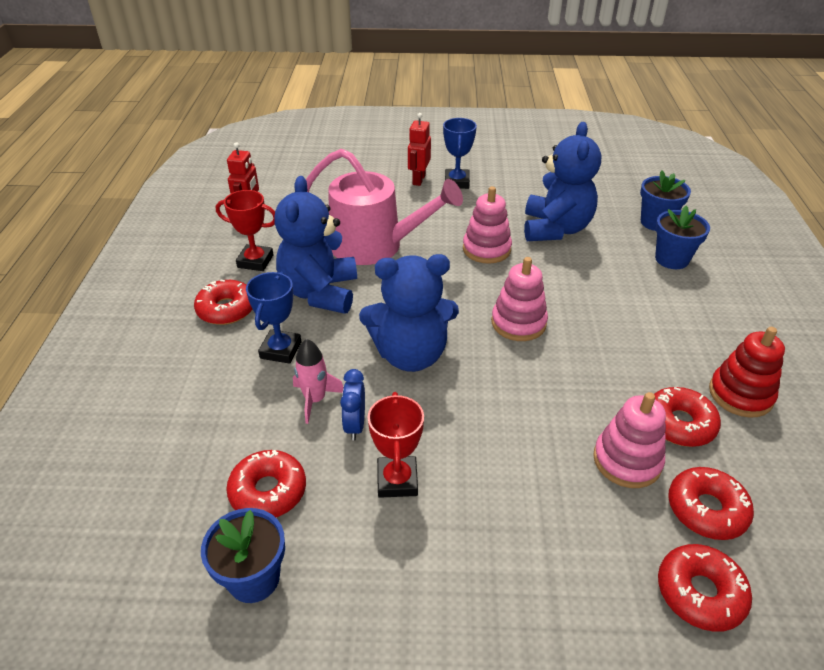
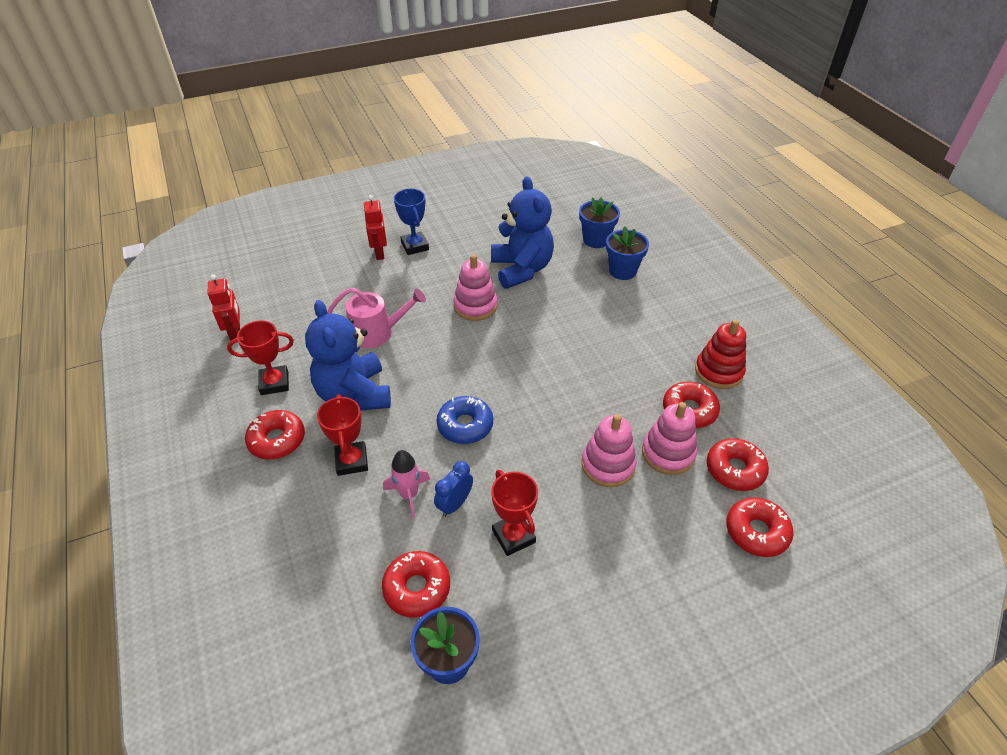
camera: 25 degrees left, 5 degrees up
blue trophy [246,272,301,364] -> red trophy [317,394,368,476]
pink watering can [306,149,463,265] -> pink watering can [327,288,426,348], size x0.63
blue clock [340,369,365,441] -> blue clock turned 60 degrees clockwise [434,461,473,517]
blue teddy bear [359,254,459,372] -> blue donut [437,396,493,444]
pink stacking toy [491,257,548,341] -> pink stacking toy moved to [582,414,637,487]

